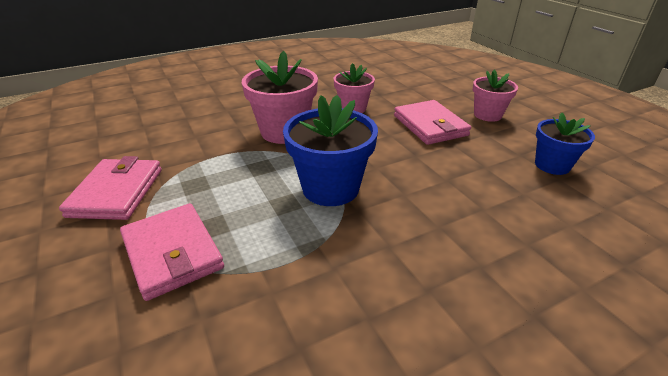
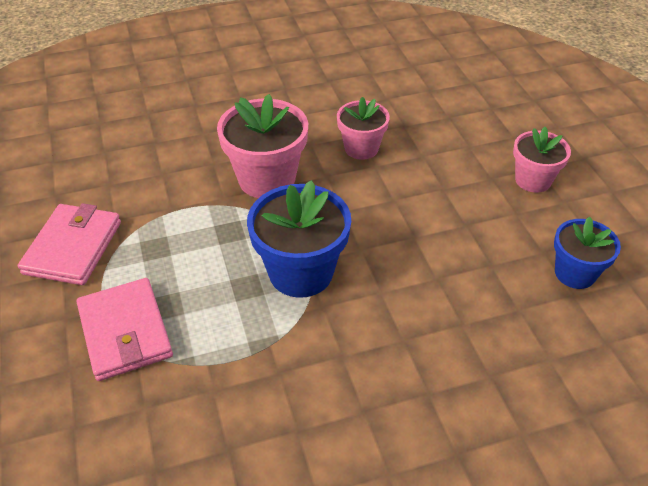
camera: 10 degrees right, 10 degrees up
pink wallet [394,100,471,145] -> none

